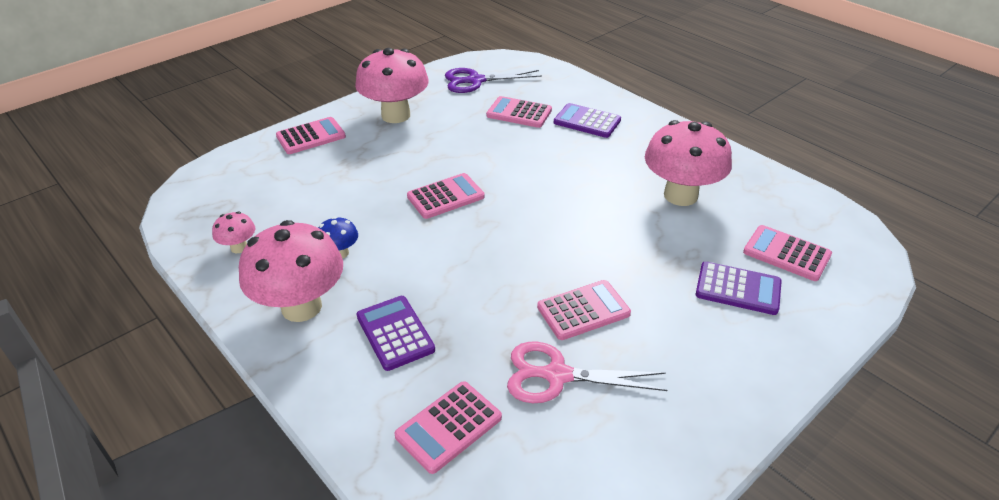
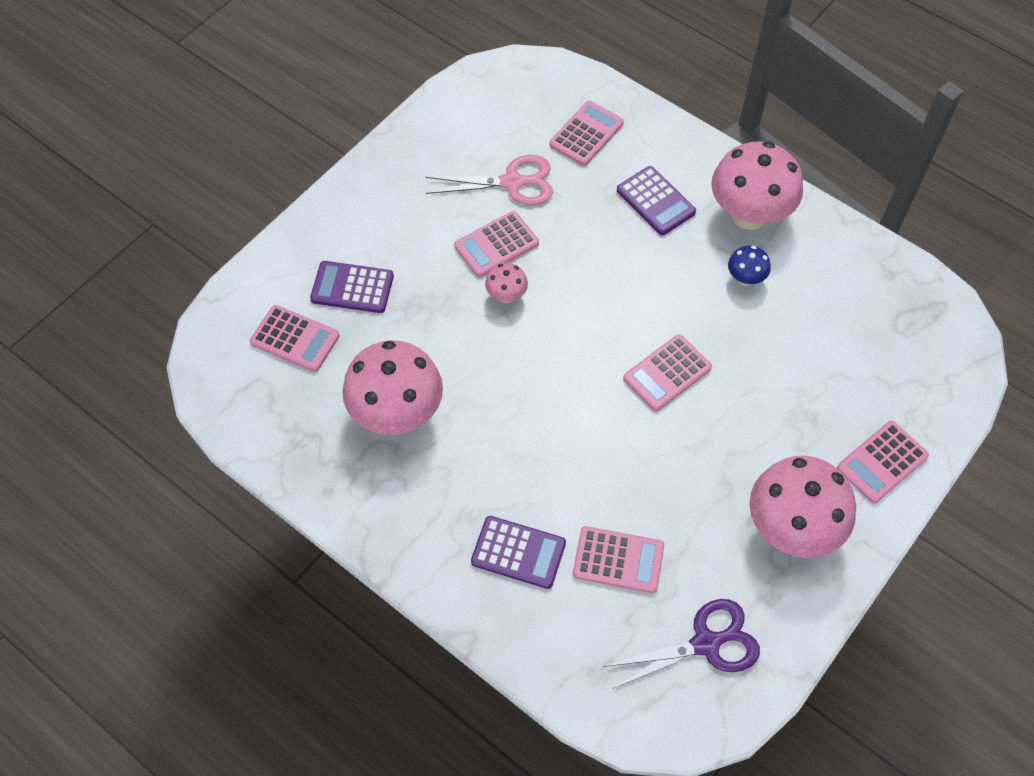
camera: 170 degrees right, 20 degrees up
pink mushroom [212,212,255,253] -> pink mushroom moved to [485,263,528,303]

